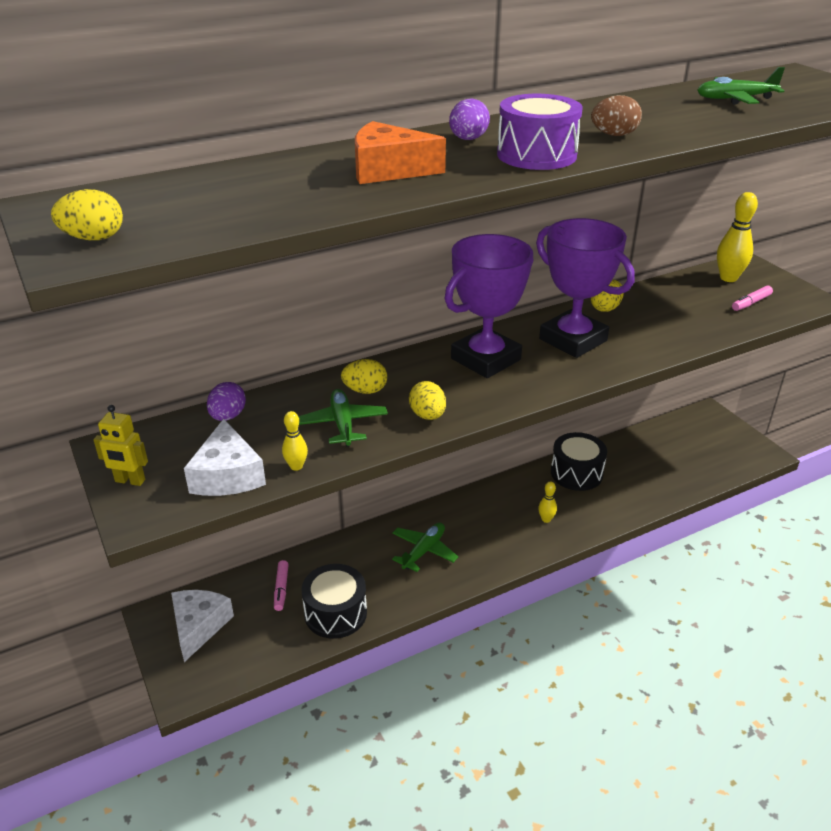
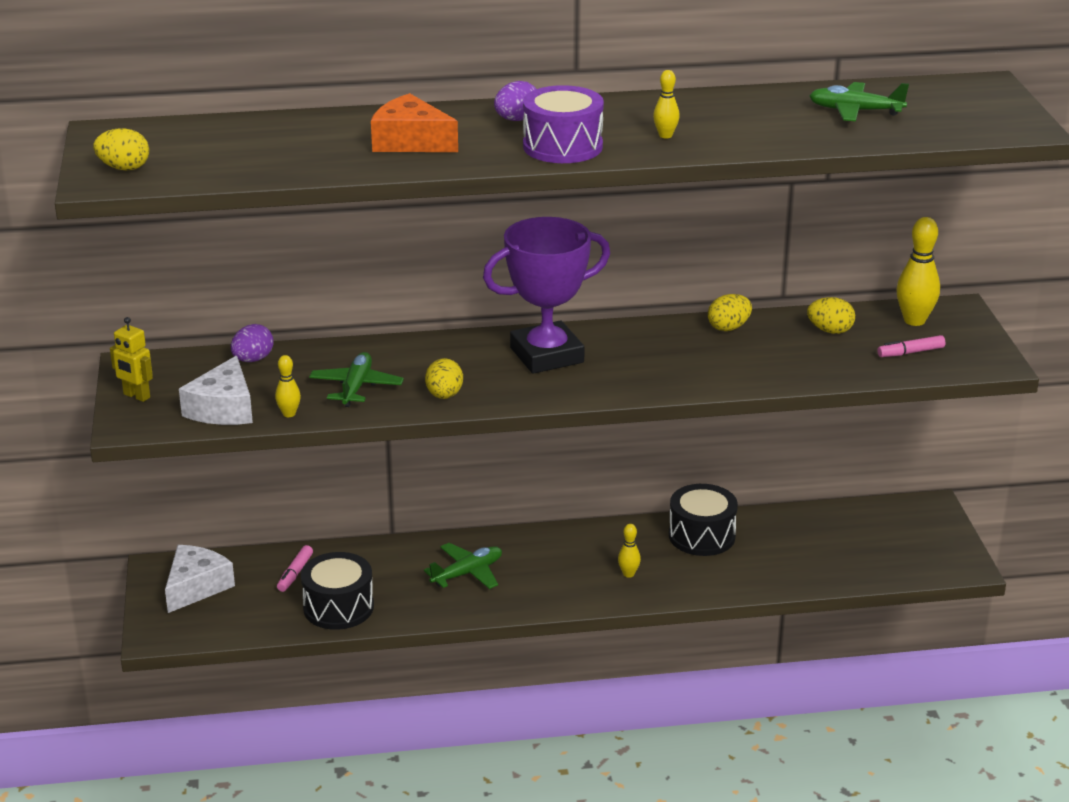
camera: 20 degrees right, 5 degrees down
yellow egg [341,359,387,394] -> yellow egg moved to [807,297,855,334]
purple trophy [536,218,635,358] -> none
brown egg [591,95,642,136] -> yellow bowling pin [653,70,680,139]

